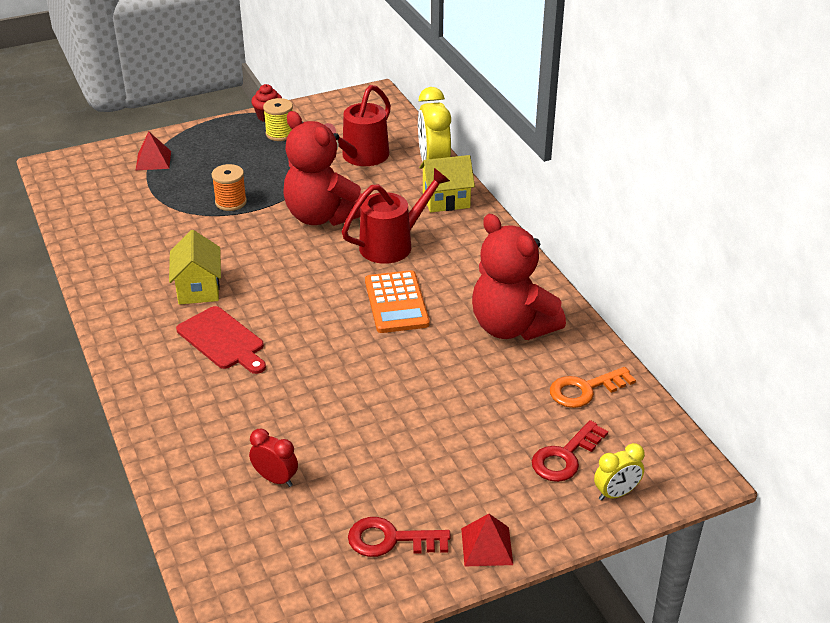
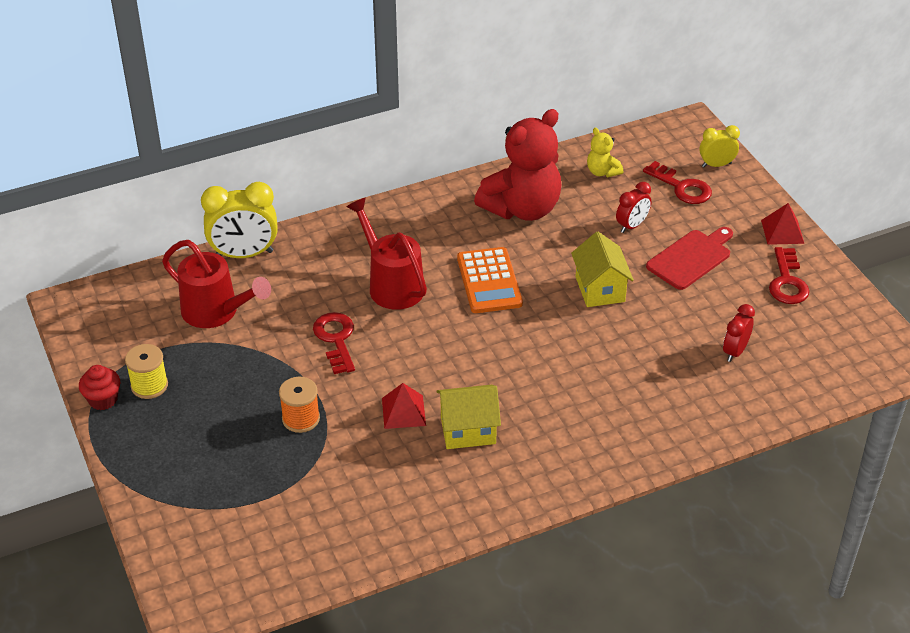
camera: 90 degrees left, 5 degrees up
red pyramid [136,132,171,170] -> red pyramid moved to [382,383,426,429]
red cutting board [176,306,266,374] -> red cutting board moved to [646,227,733,290]
red teddy bear [283,111,362,226] -> red key [313,312,355,374]
orange calculator [365,270,430,333] -> orange calculator turned 90 degrees clockwise [457,247,523,313]
yellow house [419,155,475,212] -> yellow house moved to [571,232,634,307]
orange key [550,367,636,408] -> yellow teddy bear [587,128,623,177]
yellow clock [594,443,645,501] -> yellow clock turned 75 degrees counterclockwise [700,125,740,167]
none -> red clock [616,182,651,233]

